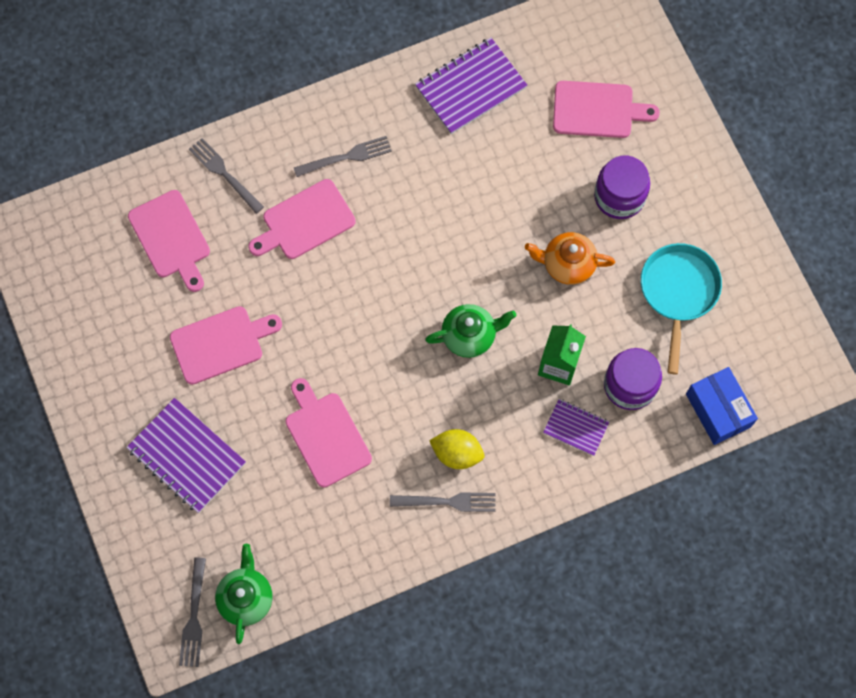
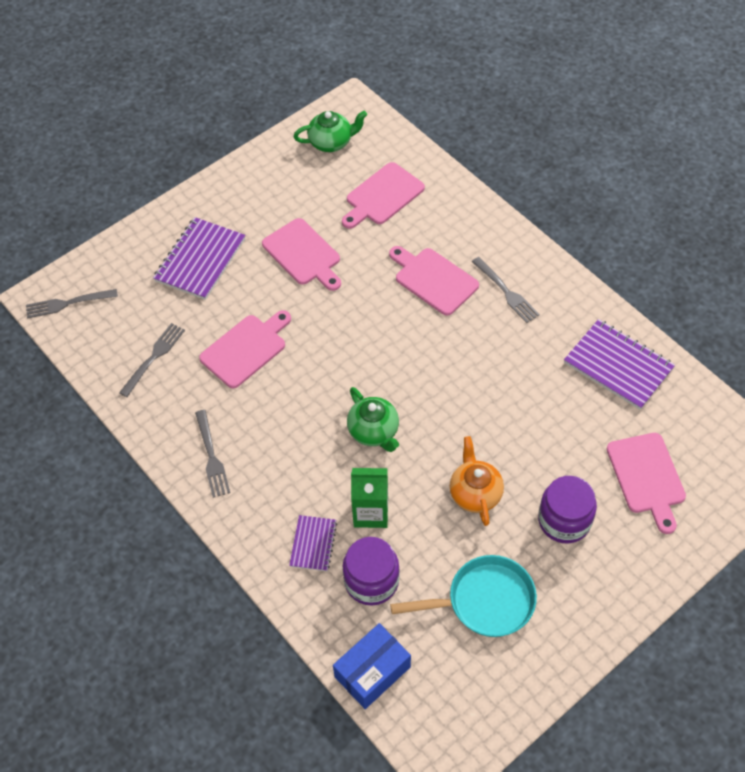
camera: 75 degrees right, 15 degrees down
grey fork [189,138,264,214] -> grey fork moved to [119,323,185,397]
green teapot [215,544,272,644] -> green teapot moved to [293,111,367,152]
yellow lemon [429,429,484,469] -> none

